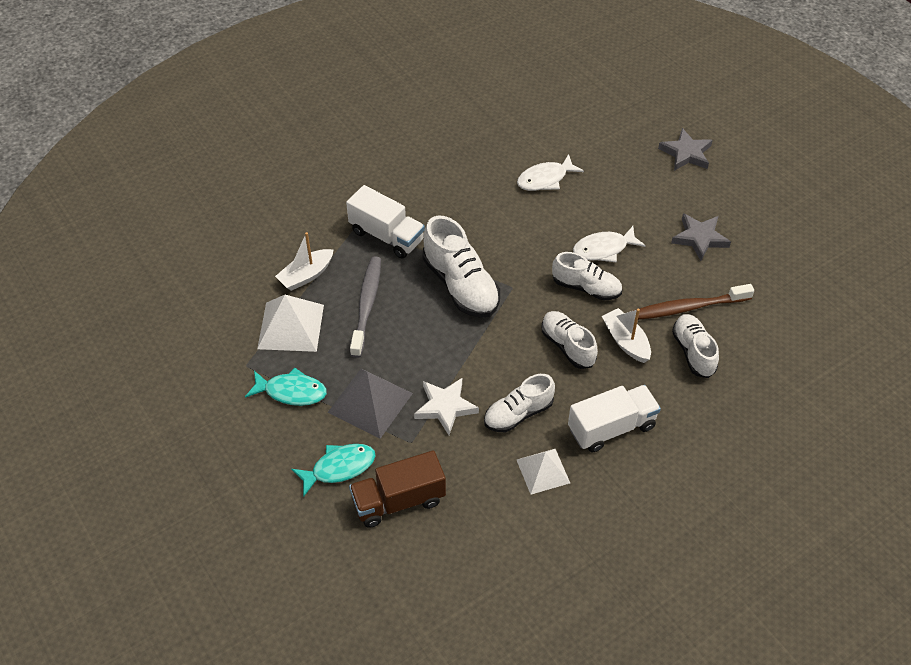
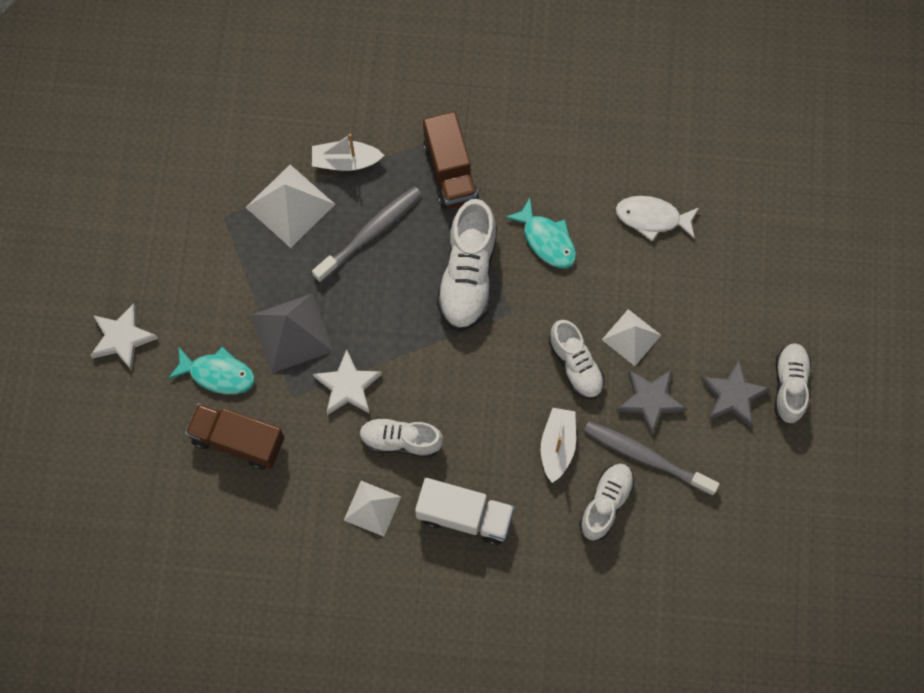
camera: 40 degrees right, 20 degrees up
turquoise fish [245,368,327,406] -> turquoise fish moved to [505,198,576,268]
white truck [346,185,425,259] -> brown truck [423,112,479,209]
white shoe [542,311,598,369] -> white shoe moved to [775,343,811,424]
white fish [573,226,646,263] -> white pyramid [602,309,661,366]
brown toothbrush [633,284,754,320] -> grey toothbrush [583,421,720,496]
grey star [658,128,713,171] -> grey star moved to [616,370,686,436]
none -> white star [90,303,158,371]

